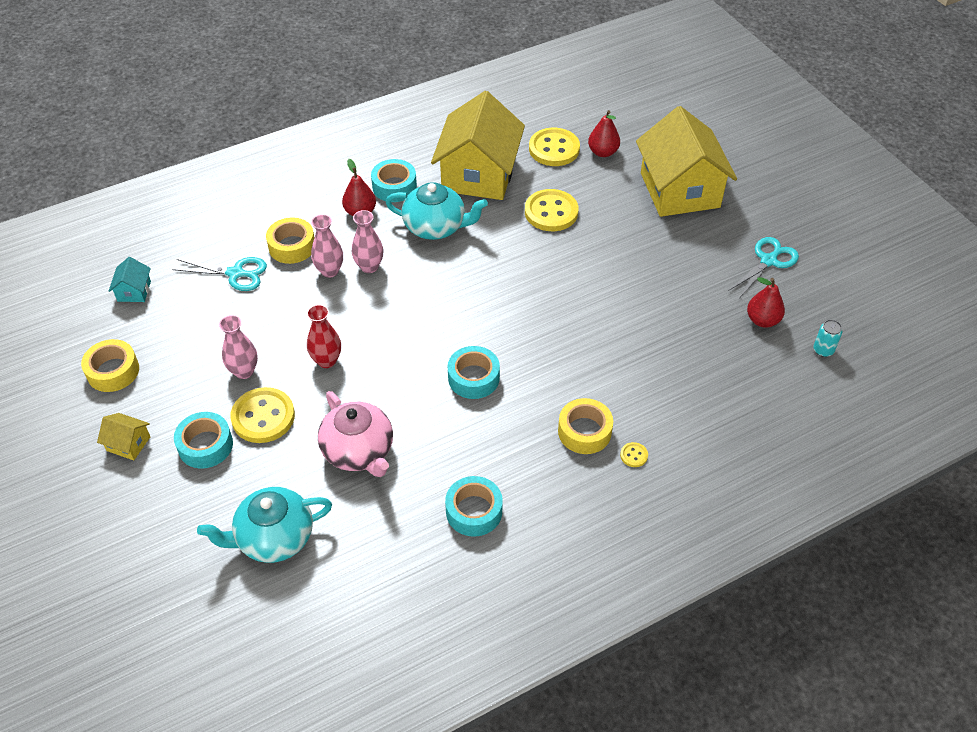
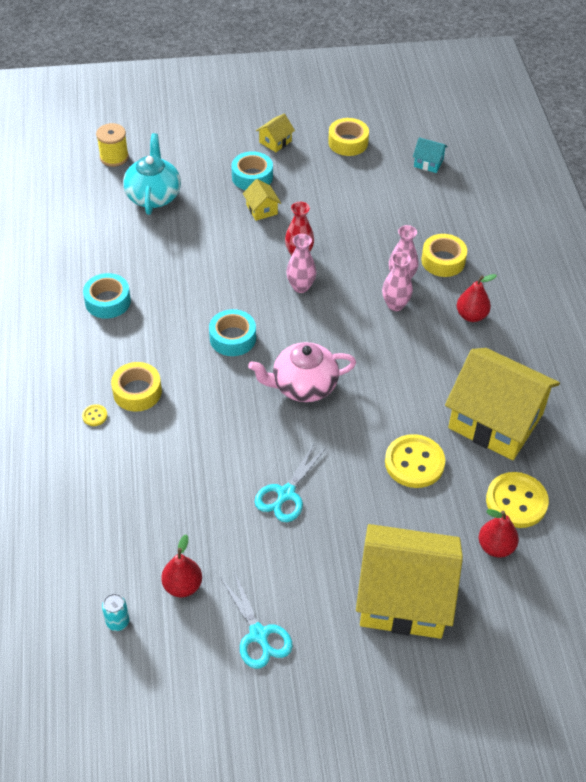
camera: 110 degrees right, 0 degrees up
turquoise scissors [172,257,267,291] -> turquoise scissors moved to [255,442,327,522]
pink vase [219,315,258,379] -> pink vase moved to [286,234,316,293]
yellow button [230,387,295,443] -> yellow house [243,179,281,221]
pink teapot [318,391,393,477] -> pink teapot moved to [248,342,356,402]
turquoise tape [371,159,417,202] -> none
turquoise teapot [386,182,488,240] -> none
none -> yellow spool [96,123,129,167]

